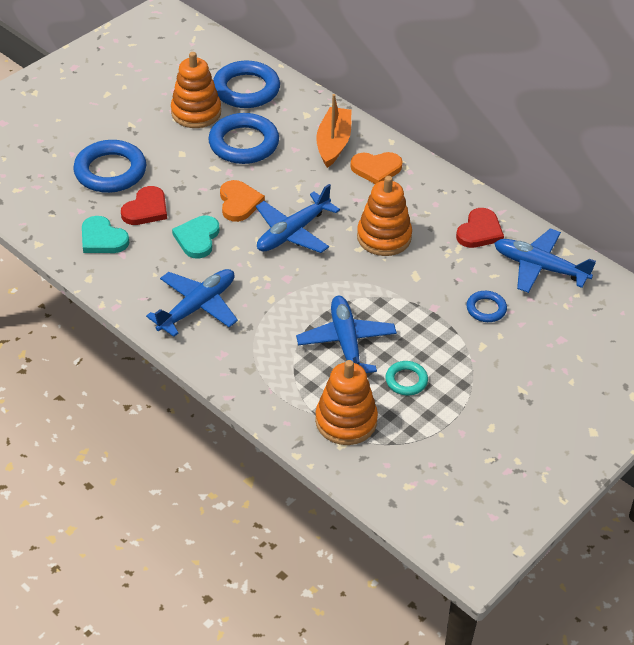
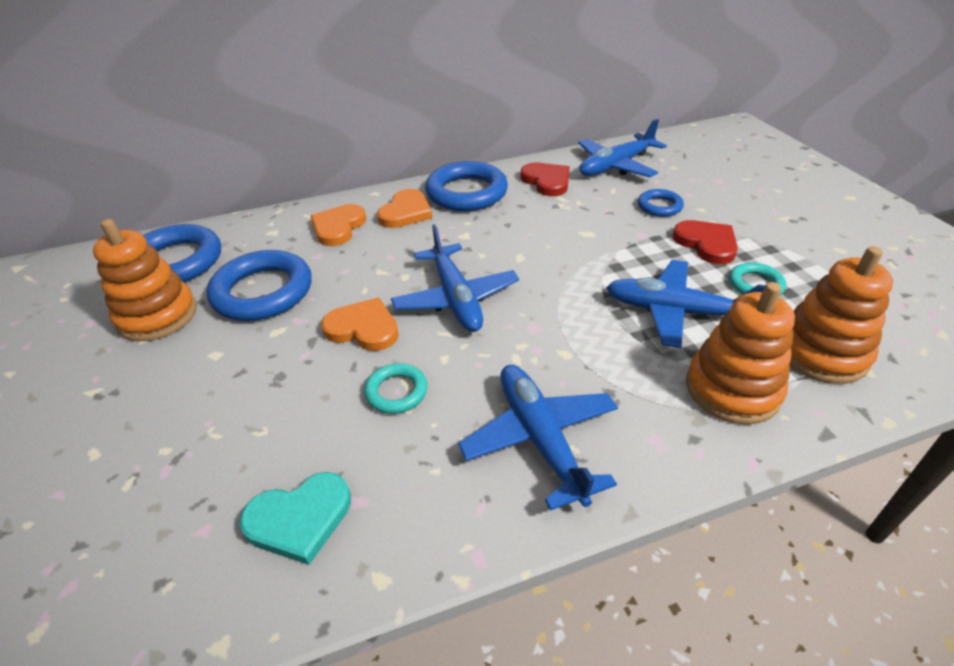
camera: 60 degrees left, 5 degrees down
blue ring [73,140,146,193] -> blue ring moved to [425,161,508,211]
red heart [121,186,167,225] -> red heart moved to [673,220,738,264]
turquoise heart [172,216,219,258] -> turquoise ring [364,363,427,414]
orange boat [316,94,351,168] -> orange heart [310,204,367,246]
orange stacking toy [357,176,412,256] -> orange stacking toy moved to [686,282,795,425]

